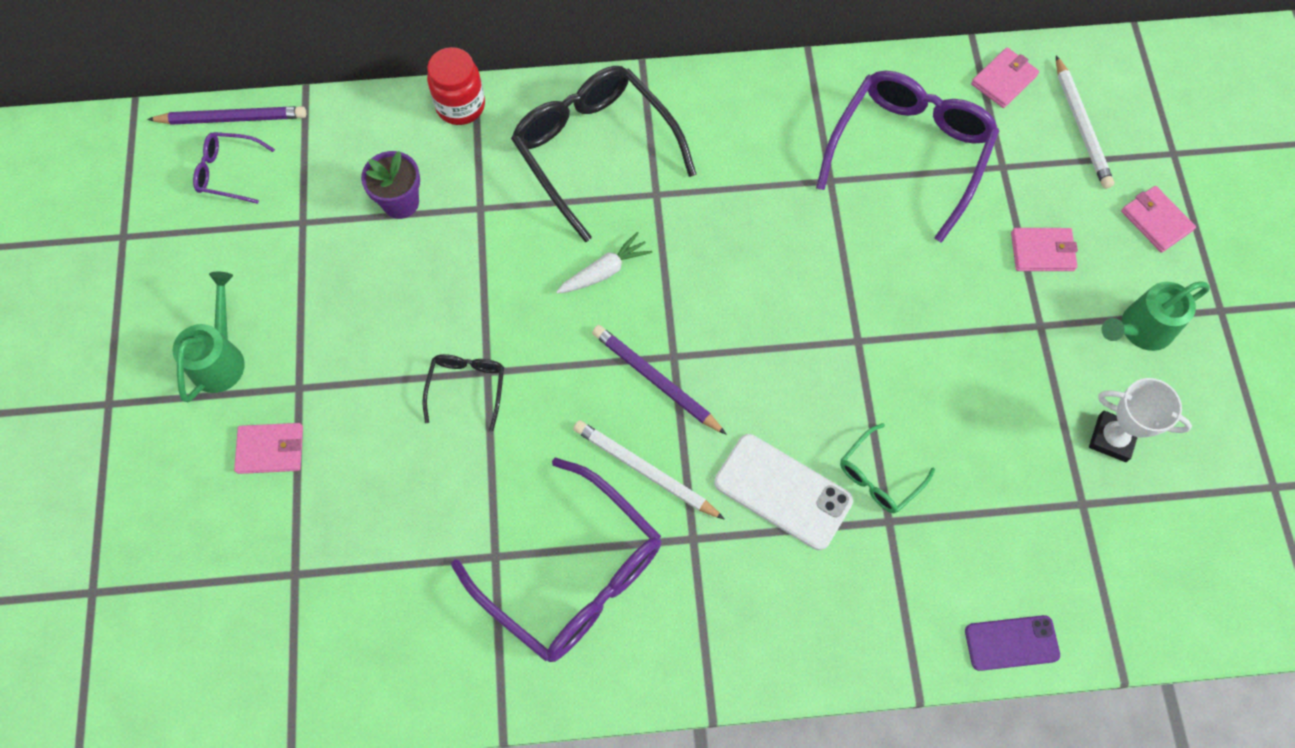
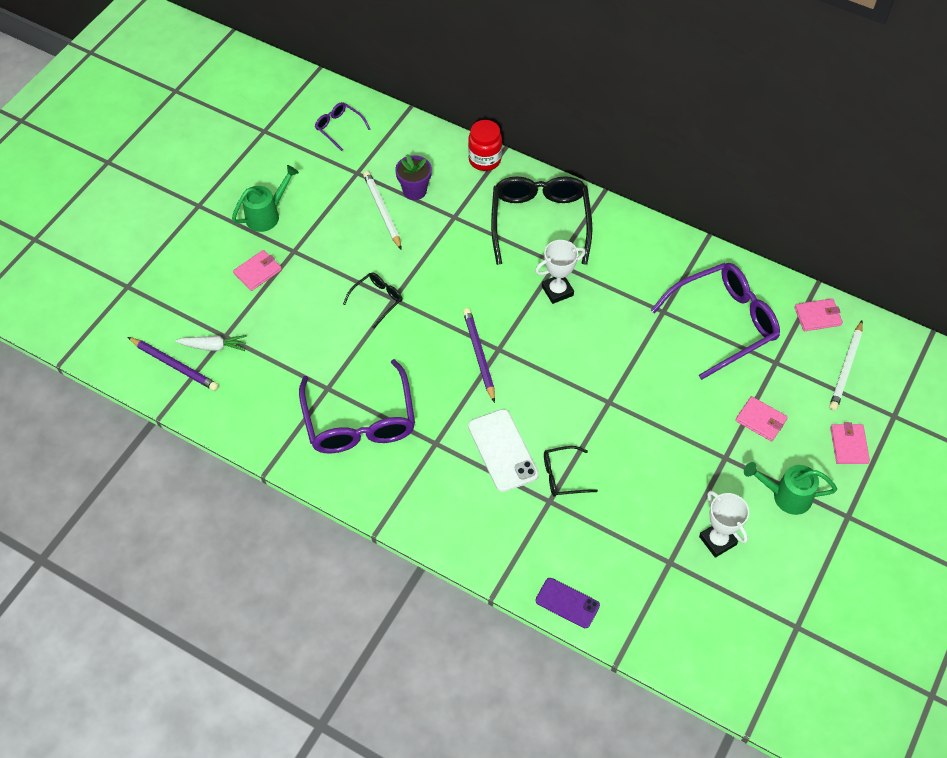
camera: 35 degrees right, 10 degrees down
purple pencil [147,106,306,125] -> purple pencil moved to [128,337,219,391]
pink wallet [234,423,303,474] -> pink wallet turned 75 degrees counterclockwise [233,250,282,291]
white carrot [556,232,652,294] -> white carrot moved to [175,335,247,351]
white pencil [573,420,725,520] -> white pencil moved to [363,171,401,249]
green glasses [840,423,935,513] -> black glasses [544,446,598,497]
none -> white trophy [535,240,586,304]

